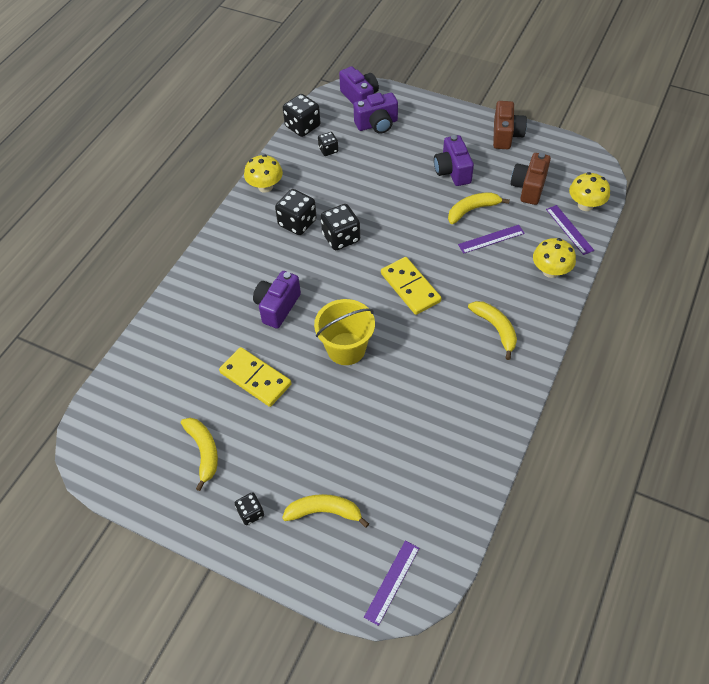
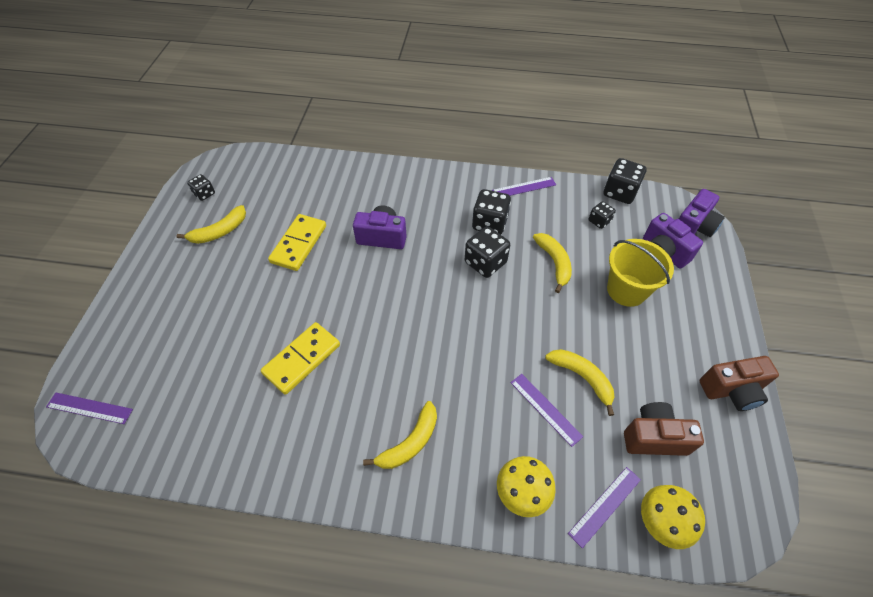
camera: 70 degrees right, 0 degrees up
black dice [235,492,264,525] -> black dice moved to [187,174,215,201]
yellow mushroom [244,154,283,193] -> purple ruler [492,177,556,196]
yellow banana [282,494,369,528] -> yellow banana moved to [533,233,572,293]
yellow bucket [314,299,375,365] -> yellow bucket moved to [607,239,674,307]
yellow domino [381,257,441,315] -> yellow domino moved to [261,322,340,395]
purple camera [434,135,474,186] -> none

